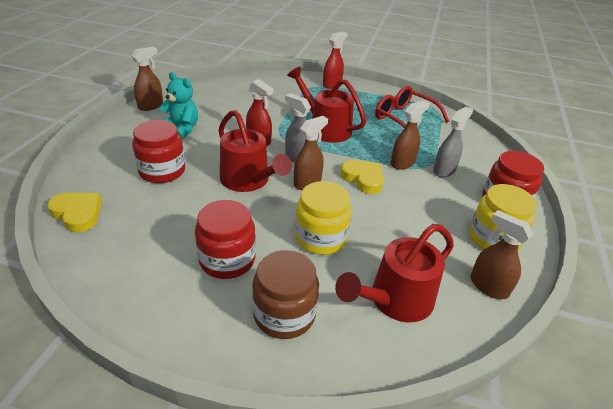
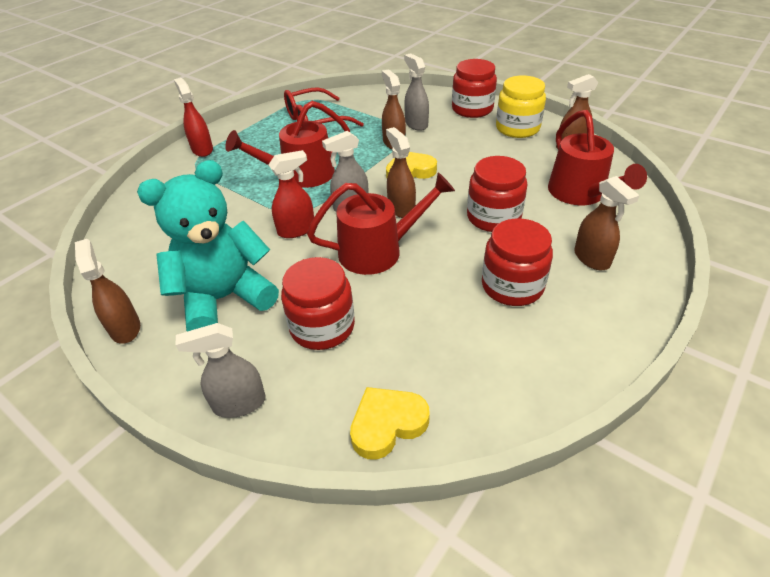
camera: 65 degrees left, 5 degrees up
turquoise teddy bear [159,72,198,139] -> turquoise teddy bear [137,160,279,332], size x1.64
brown jar [252,250,319,339] -> brown spray bottle [574,176,640,270]
yellow jar [295,181,352,255] -> red jar [467,156,527,232]
none -> grey spray bottle [176,323,266,418]

